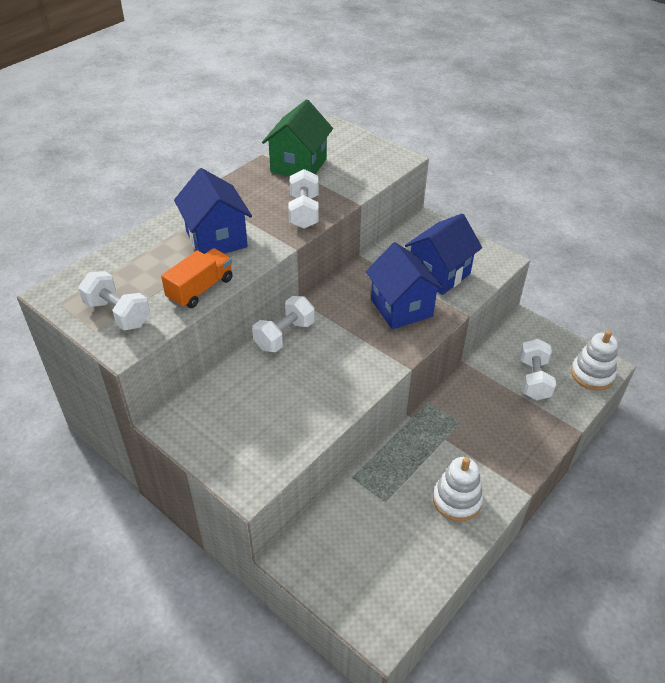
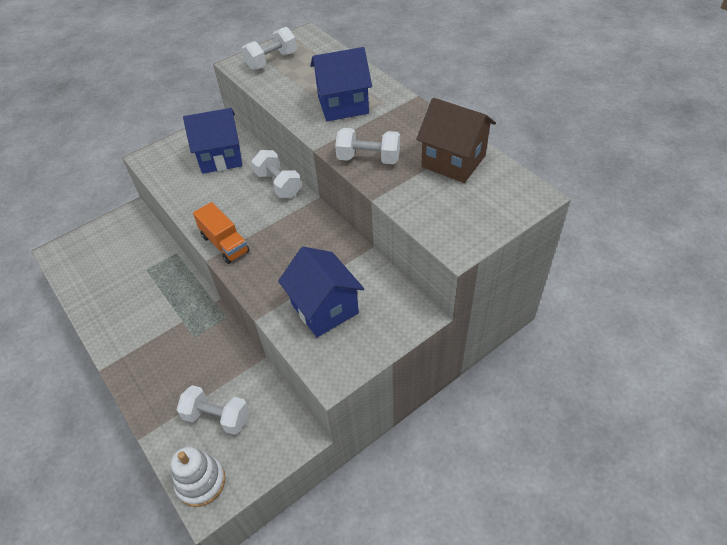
camera: 105 degrees right, 5 degrees up
orange truck [161,248,233,308] -> orange truck moved to [193,202,250,264]
green house [262,99,333,177] -> brown house [416,98,496,183]
blue house [366,242,444,329] -> blue house moved to [183,108,242,174]
white stacking toy [433,457,483,522] -> none

